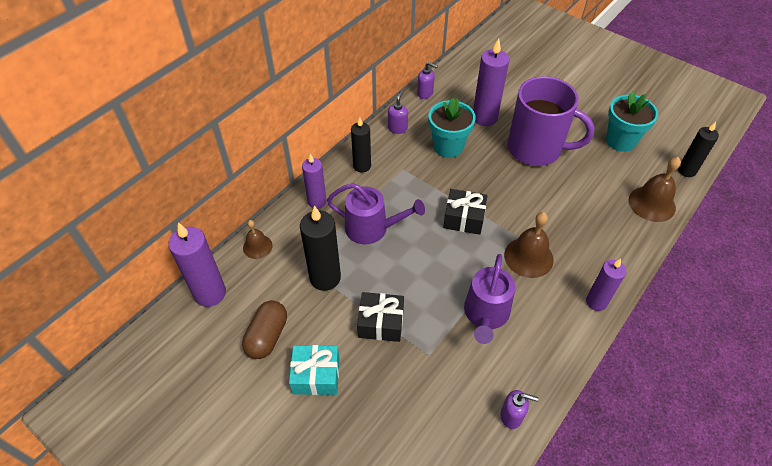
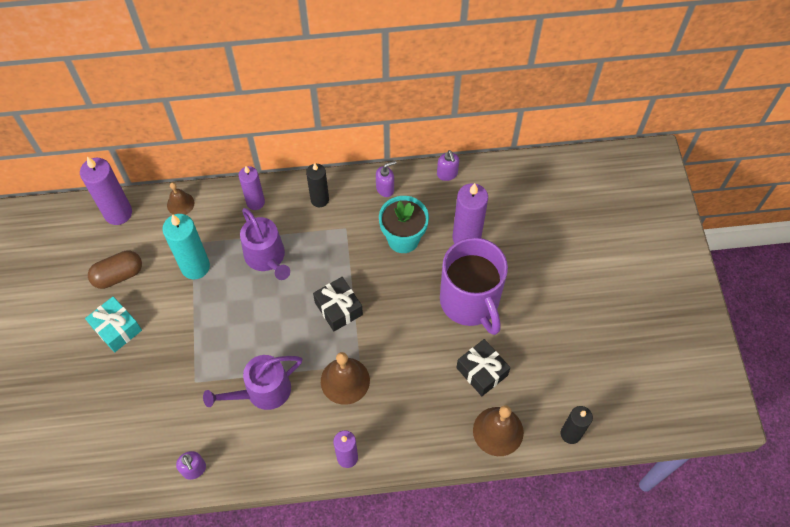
camera: 45 degrees right, 10 degrees up
black candle [300,206,341,291] -> turquoise candle [162,214,210,279]
black gift [357,292,404,342] -> black gift moved to [456,339,510,396]
turquoise flower pot [606,91,658,152] -> none

